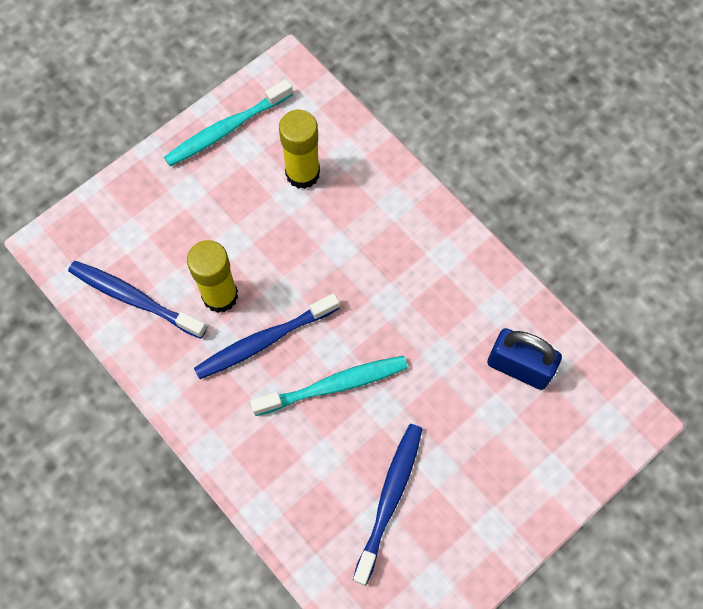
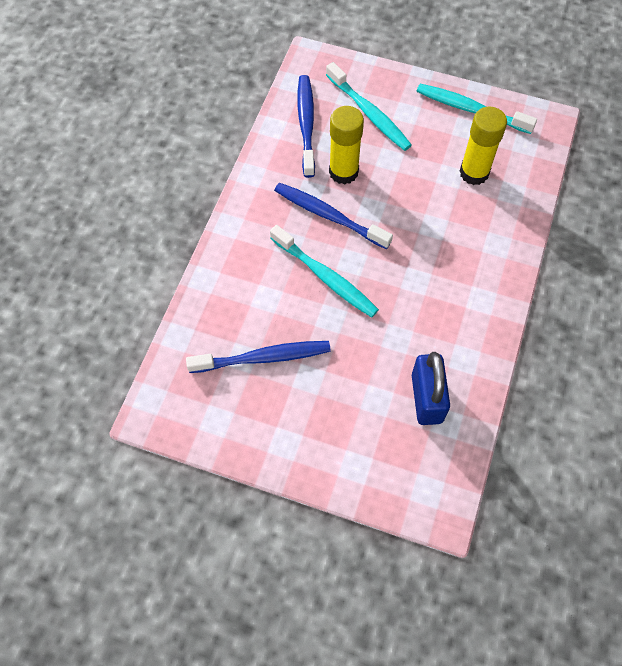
camera: 60 degrees right, 5 degrees down
none -> turquoise toothbrush [326,62,412,151]

